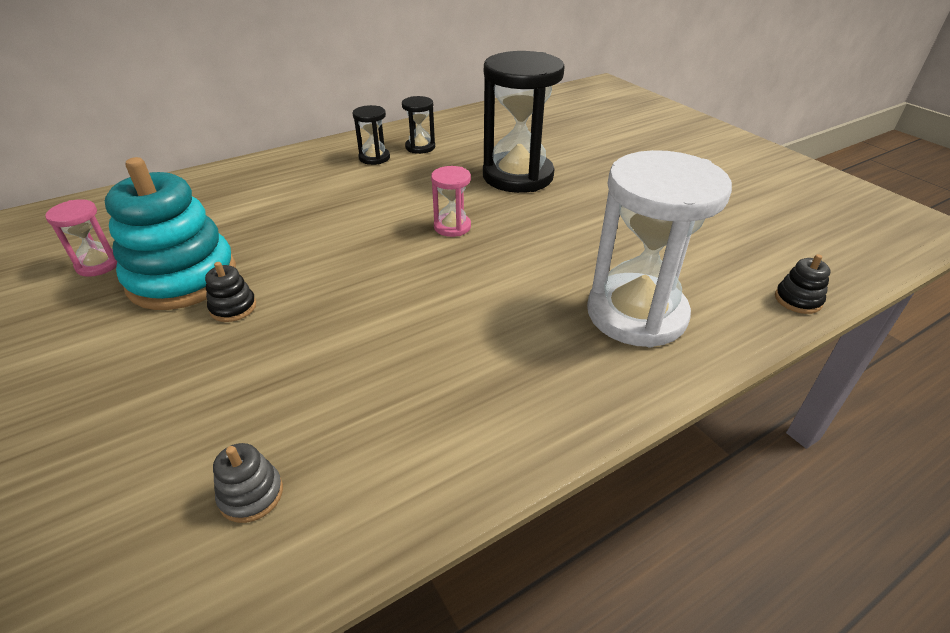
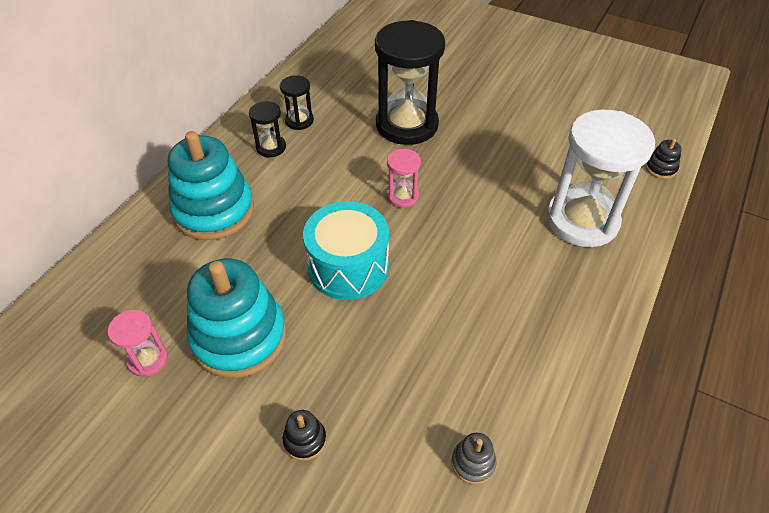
camera: 30 degrees left, 10 degrees up
black stacking toy [205,262,256,322] -> black stacking toy moved to [283,410,327,461]
none -> turquoise stacking toy [168,131,254,240]
none -> turquoise drum [303,201,389,300]

